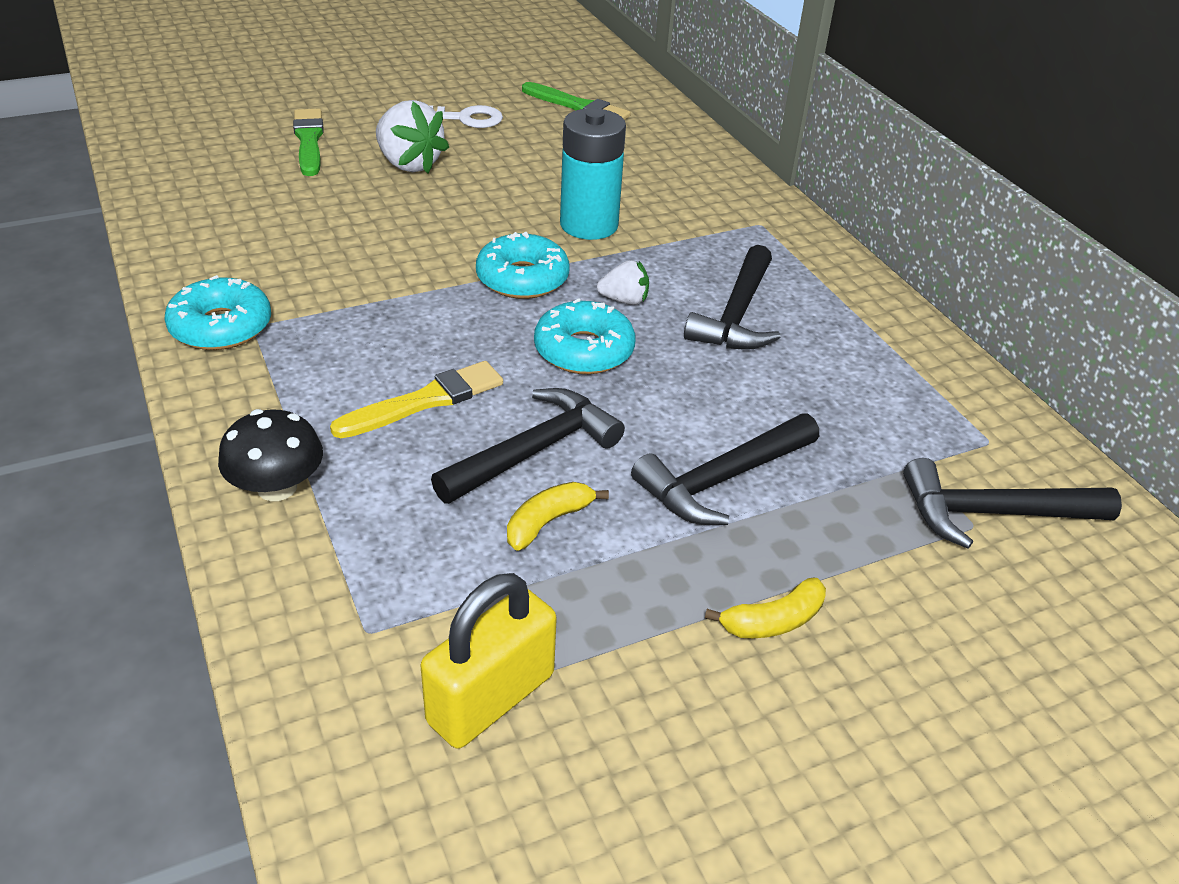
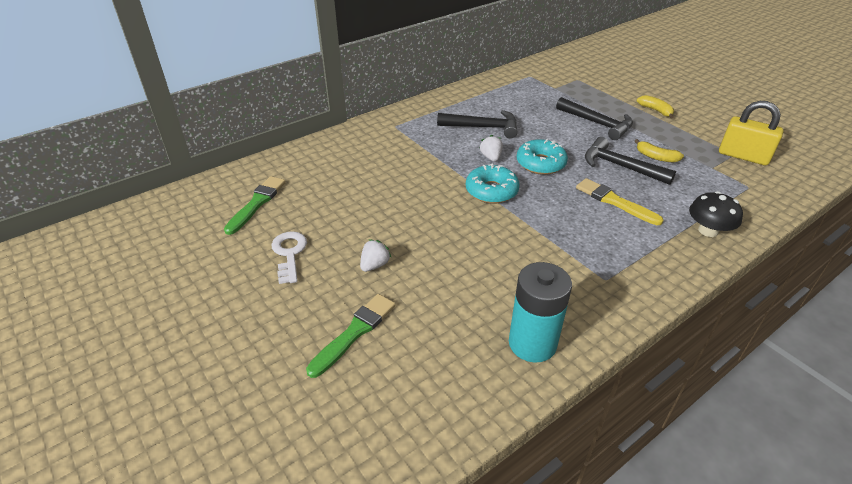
camera: 100 degrees left, 0 degrees up
turquoise donut [165,275,271,350] -> none
green brush [293,109,324,176] -> green brush turned 150 degrees clockwise [306,294,396,378]
white strawberry [376,100,449,173] -> white strawberry [360,239,392,272], size x0.55
turquoise battery [560,108,626,240] -> turquoise battery moved to [509,262,572,362]
black hammer [903,458,1122,548] -> none

